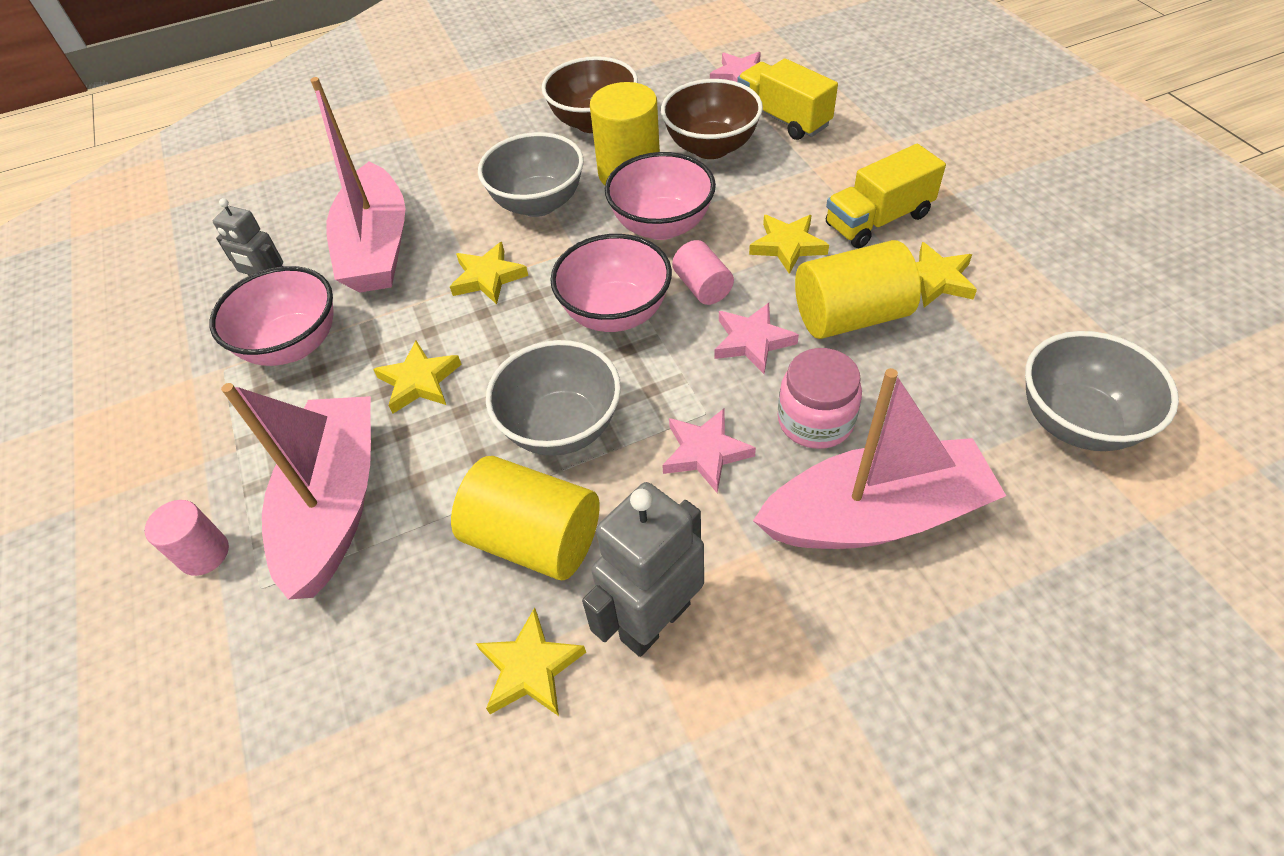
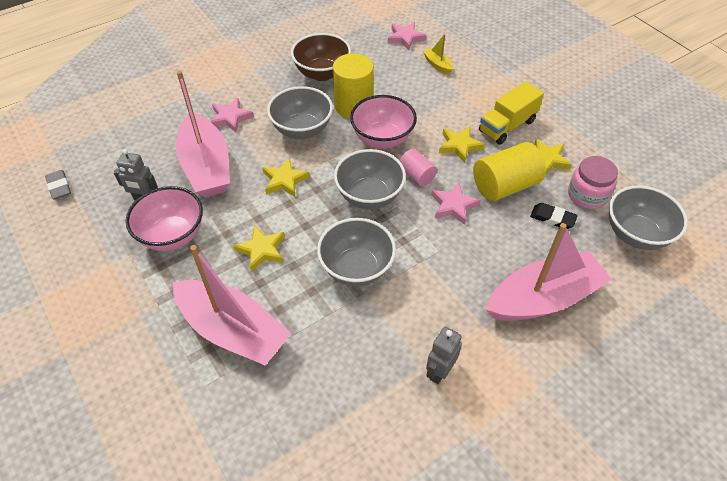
camera: 15 degrees left, 0 degrees up
pink cylinder [145,500,229,576] -> none
pink boat [221,383,371,600] -> pink boat turned 135 degrees clockwise [173,245,291,366]
yellow cylinder [451,456,600,580] -> none
yellow star [476,608,586,716] -> none
pink bowl [550,234,672,332] -> grey bowl [334,149,406,209]
grey robot [582,482,704,657] -> grey robot [426,327,462,384], size x0.63
brown bowl [661,79,763,159] -> none
pink star [662,408,756,493] -> pink star moved to [210,98,254,132]
yellow truck [737,58,838,140] -> yellow boat [423,34,453,74]
pink jar [778,348,862,449] -> pink jar moved to [568,156,618,209]
none -> grey eraser [45,170,71,200]
none -> black eraser [530,203,578,229]

